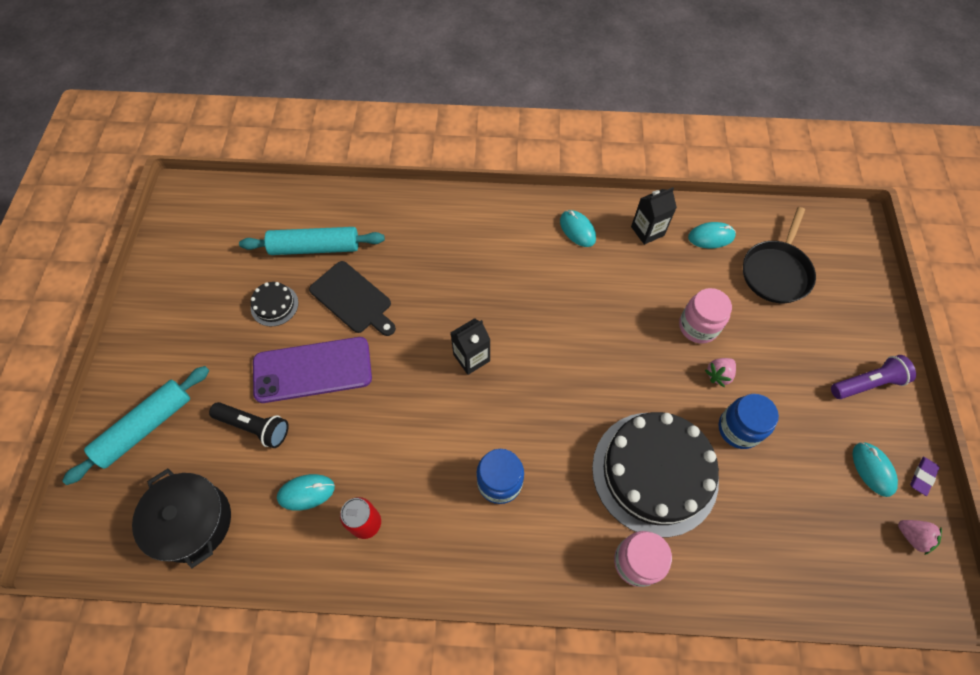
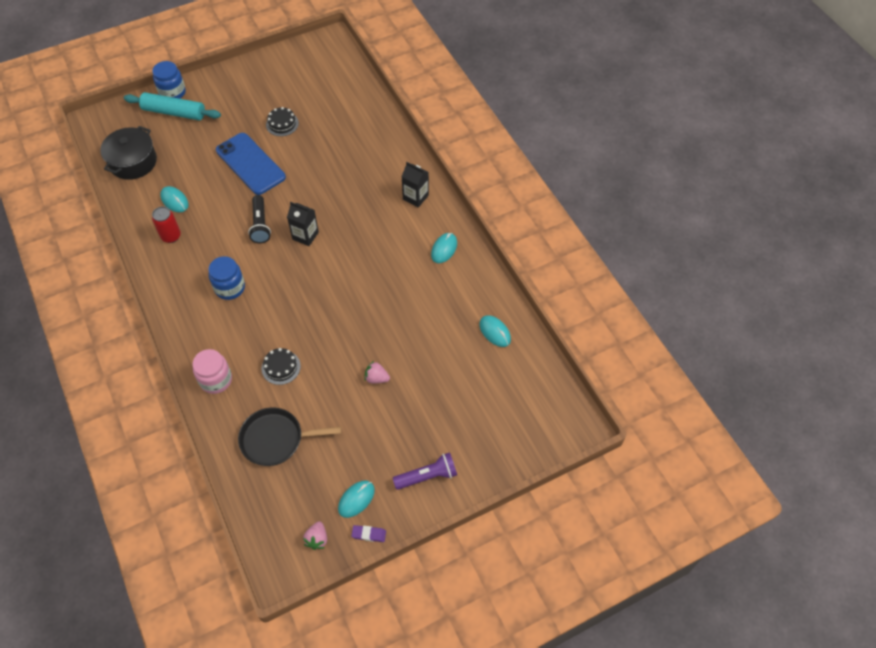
camera: 60 degrees right, 5 degrees down
black flashlight [209,402,289,448] -> black flashlight moved to [248,195,271,243]
turquoise rolling pin [239,227,385,255] -> none
purple phone [253,337,372,403] -> blue phone [216,133,286,195]
black cutting board [309,261,396,336] -> none
black cake [592,412,719,537] -> black cake [262,348,301,385], size x0.43
black carton [631,187,677,245] -> black carton moved to [401,162,429,208]
pink jar [679,288,732,344] -> none
blue jar [718,394,779,449] -> blue jar moved to [152,61,186,99]
black pan [743,207,816,303] -> black pan moved to [238,408,341,466]
purple flashlight [831,355,916,399] -> purple flashlight turned 60 degrees counterclockwise [393,452,457,490]

